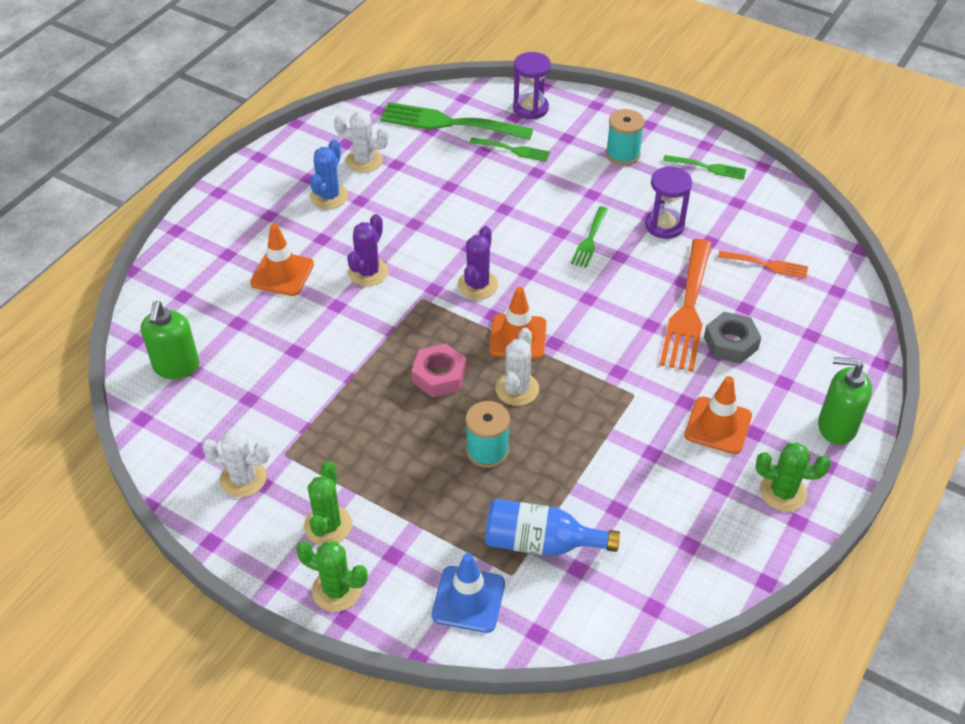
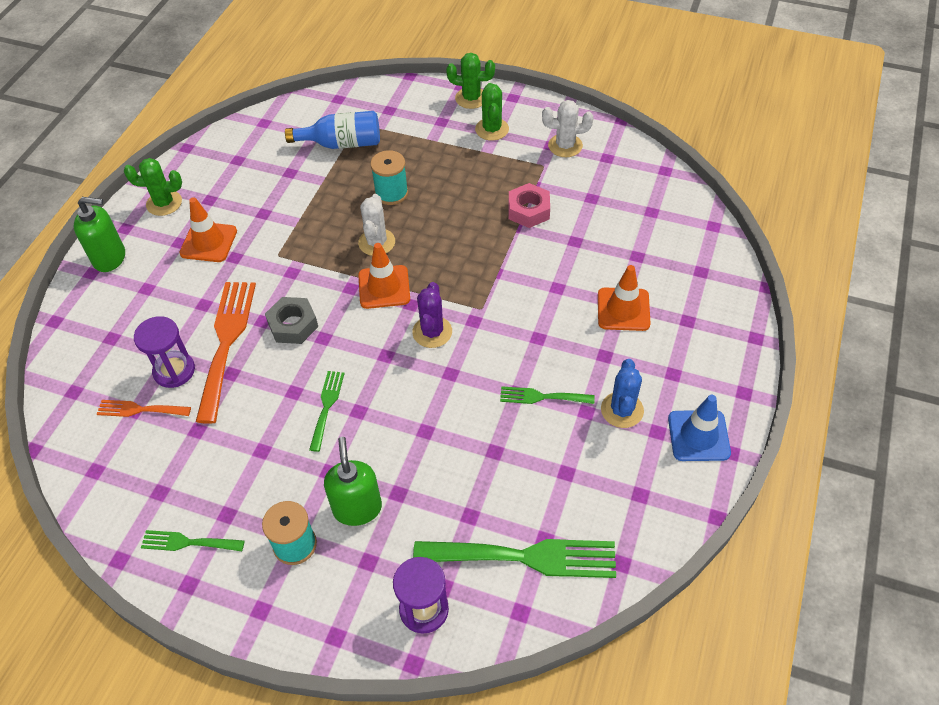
camera: 170 degrees right, 5 degrees up
green soap dispenser [141,301,199,379] -> green soap dispenser moved to [324,437,382,526]
white cactus [334,111,389,172] -> none
purple cactus [347,214,389,286] -> none
pink nut [411,344,466,397] -> pink nut moved to [509,183,550,228]
blue traffic cone [432,553,505,633] -> blue traffic cone moved to [668,395,731,461]
green fork [470,137,550,162] -> green fork moved to [500,386,595,404]
purple hourglass [645,166,692,239] -> purple hourglass moved to [134,316,195,388]
grey nut [704,312,762,364] -> grey nut moved to [265,297,318,344]

